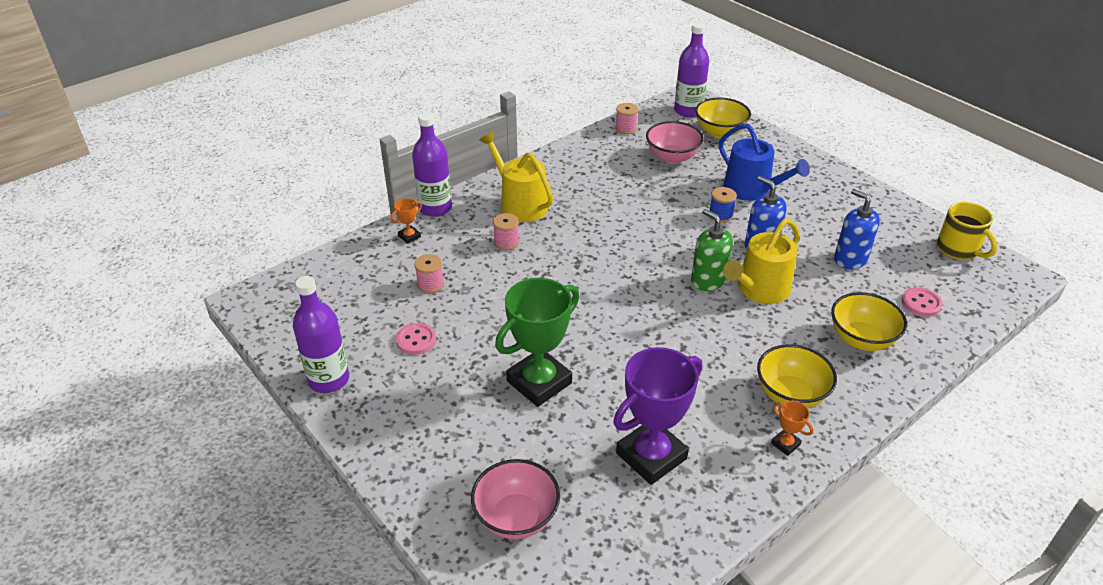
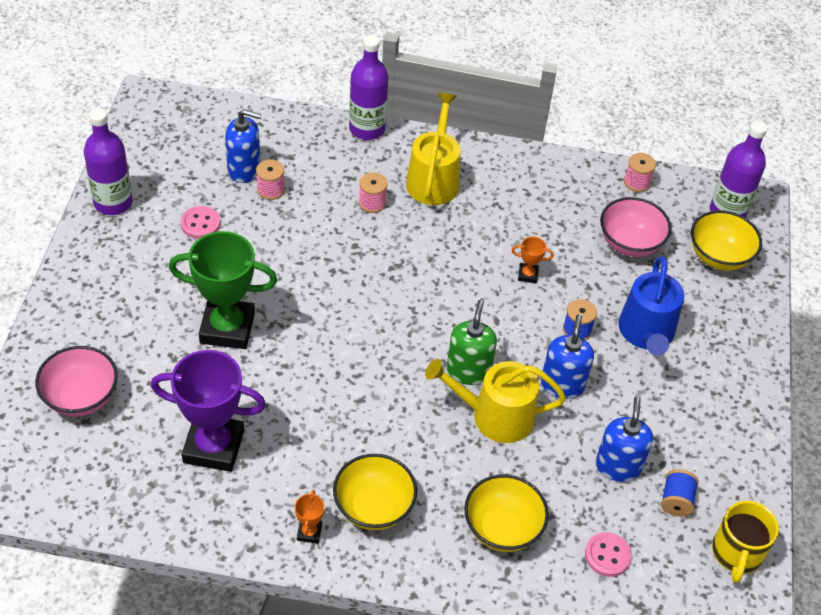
camera: 45 degrees right, 10 degrees up
orange trophy [390,198,422,244] -> orange trophy moved to [512,237,554,283]
none -> blue soap dispenser [225,109,261,183]
none -> blue spool [661,469,699,517]

